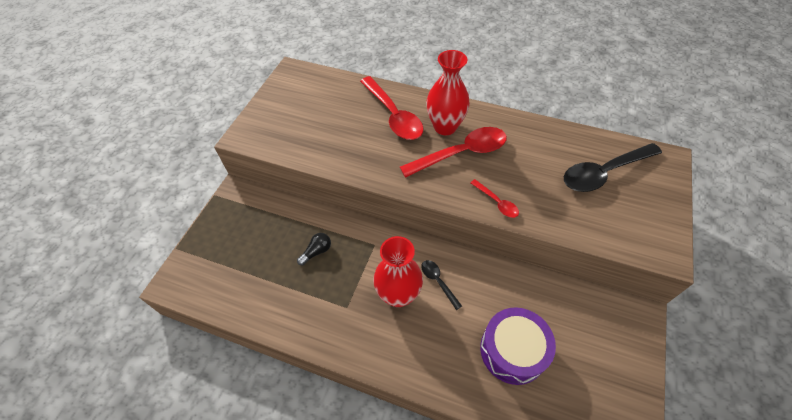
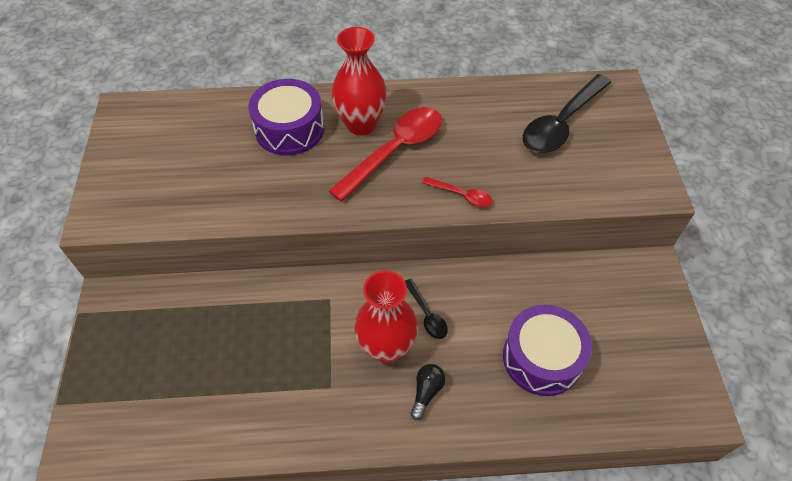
camera: 25 degrees left, 0 degrees up
black light bulb [297,233,331,265] -> black light bulb moved to [410,364,446,420]
red spoon [360,76,423,140] -> purple drum [248,79,324,156]
black spoon [421,260,462,310] -> black spoon turned 150 degrees counterclockwise [405,279,448,339]

